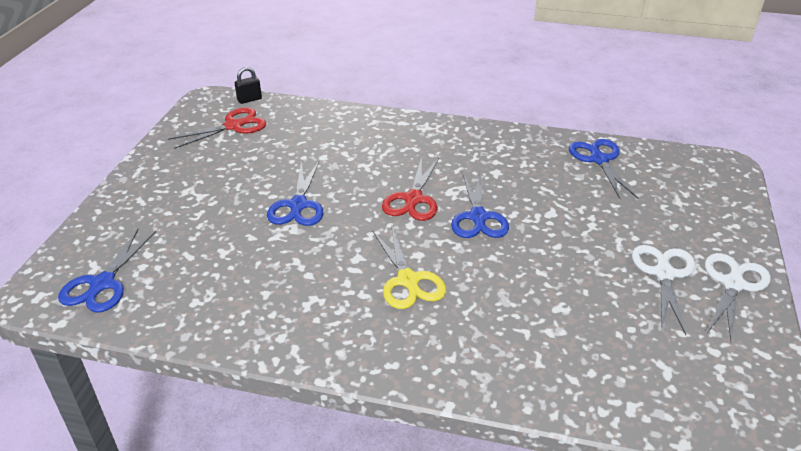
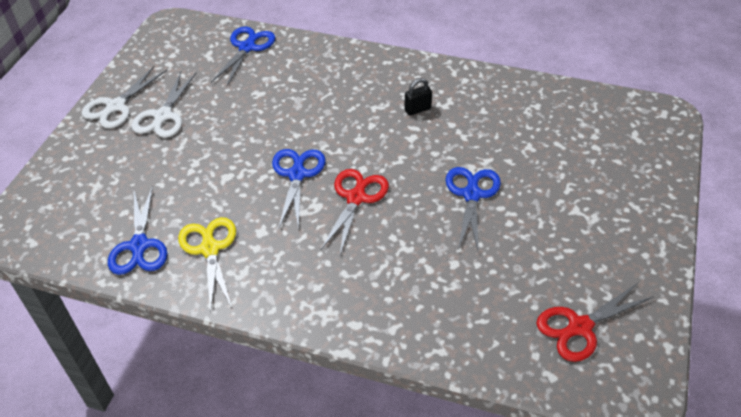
camera: 175 degrees left, 10 degrees up
blue scissors [58,229,156,313] -> blue scissors moved to [211,27,275,87]
black padlock [235,67,262,104] -> black padlock moved to [404,78,432,116]
yellow scissors [372,227,446,309] -> yellow scissors moved to [178,217,236,314]

